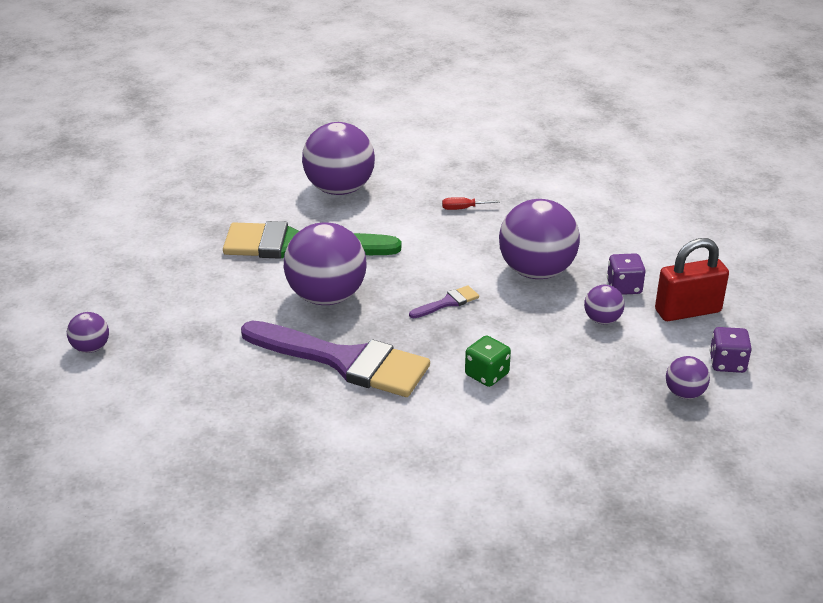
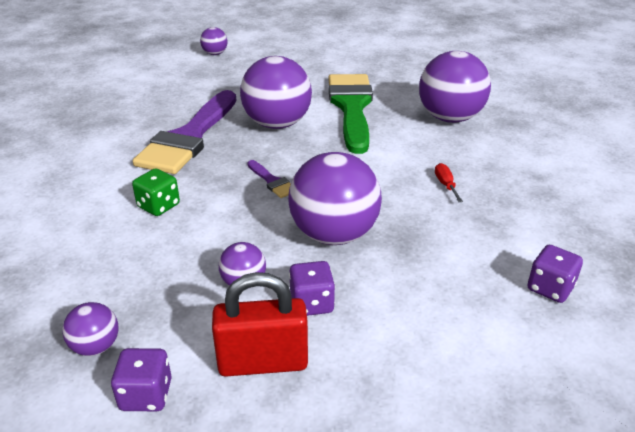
camera: 85 degrees right, 0 degrees up
red padlock [655,238,729,321] -> red padlock turned 75 degrees counterclockwise [212,272,308,377]
none -> purple dice [528,245,583,303]

